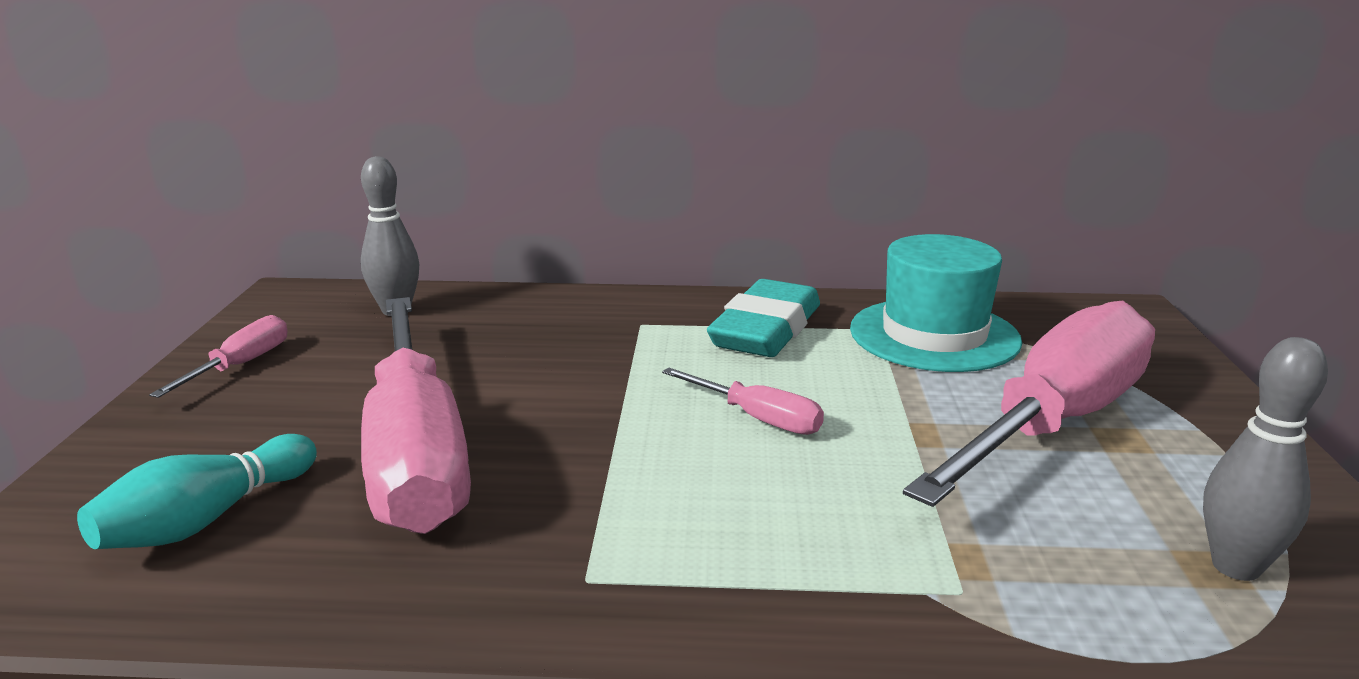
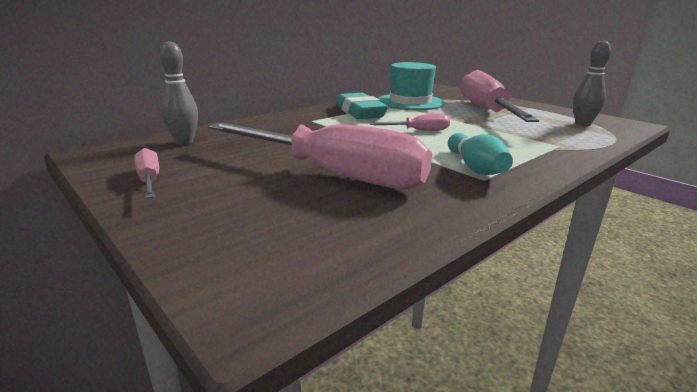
camera: 45 degrees left, 0 degrees up
turquoise bowling pin [77,434,317,549] -> turquoise bowling pin moved to [448,133,513,175]

